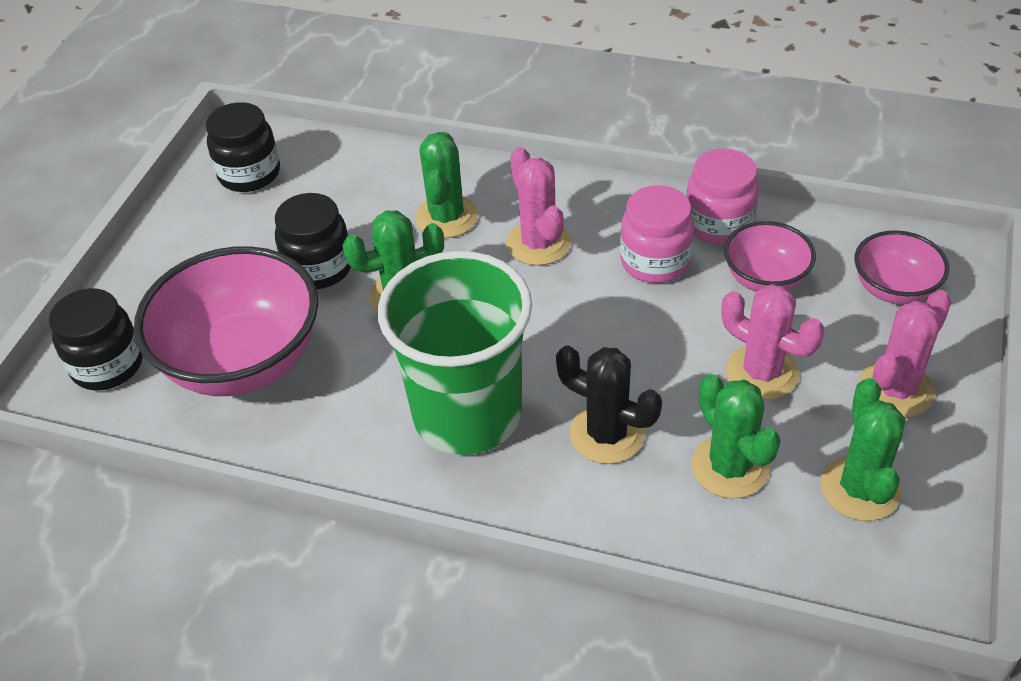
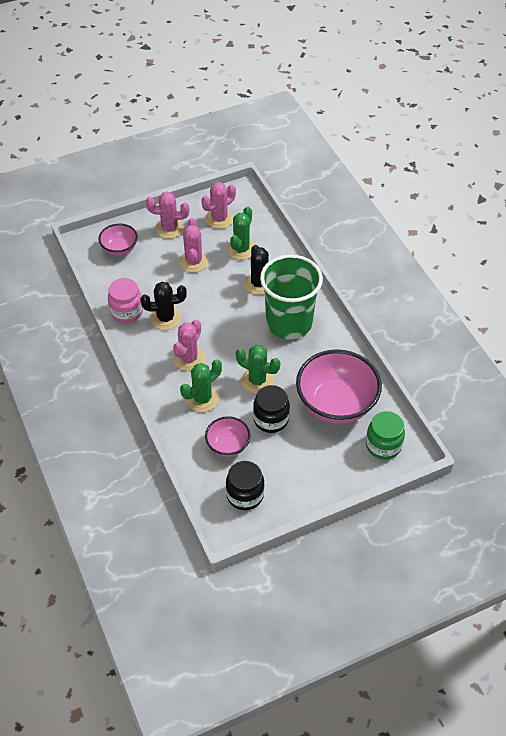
camera: 135 degrees left, 5 degrees up
black jar [49,288,143,391] -> green jar [366,411,405,460]
pink jar [620,185,694,283] -> black cactus [140,282,187,330]
pink bowl [724,221,816,292] -> pink bowl moved to [205,416,251,457]
green cactus [821,378,905,521] -> pink cactus [201,182,236,229]

